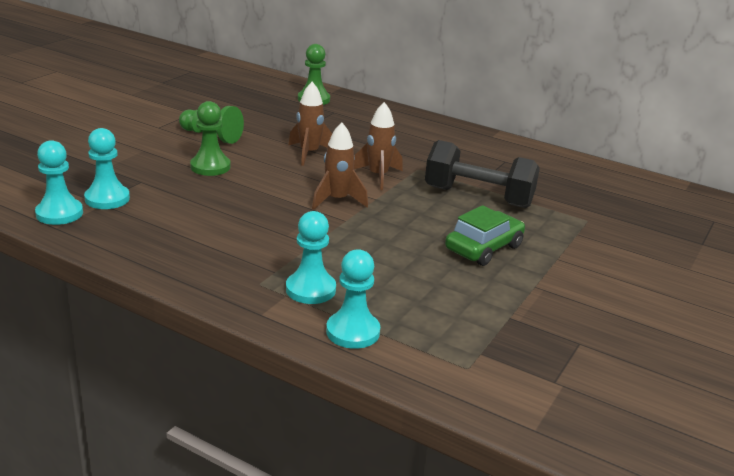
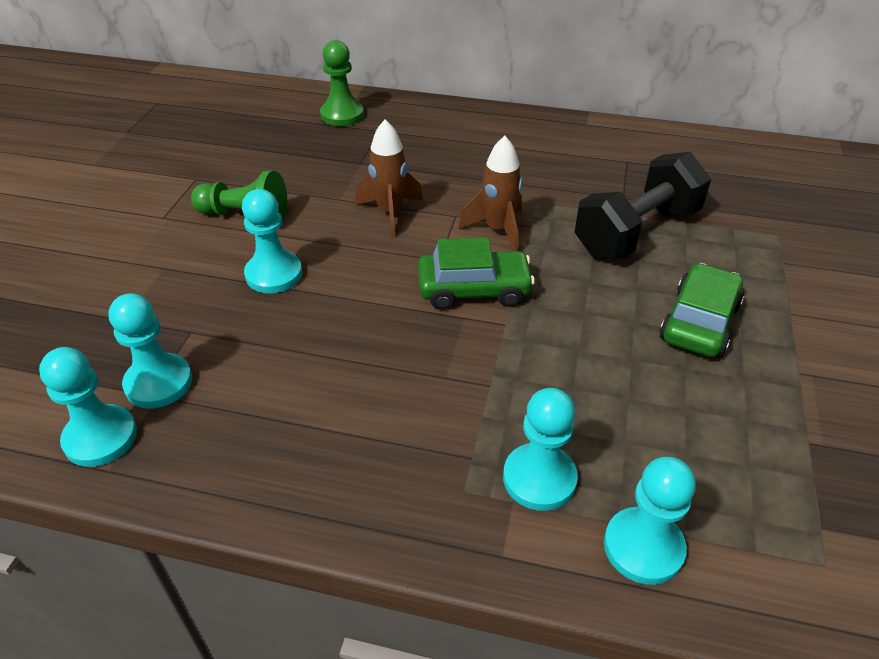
camera: 15 degrees left, 15 degrees up
green pawn [190,101,231,176] -> turquoise pawn [242,189,302,293]
brown rocket [312,122,368,210] -> green car [418,237,535,310]
black dumbbell [425,140,540,208] -> black dumbbell turned 45 degrees counterclockwise [575,152,711,259]

